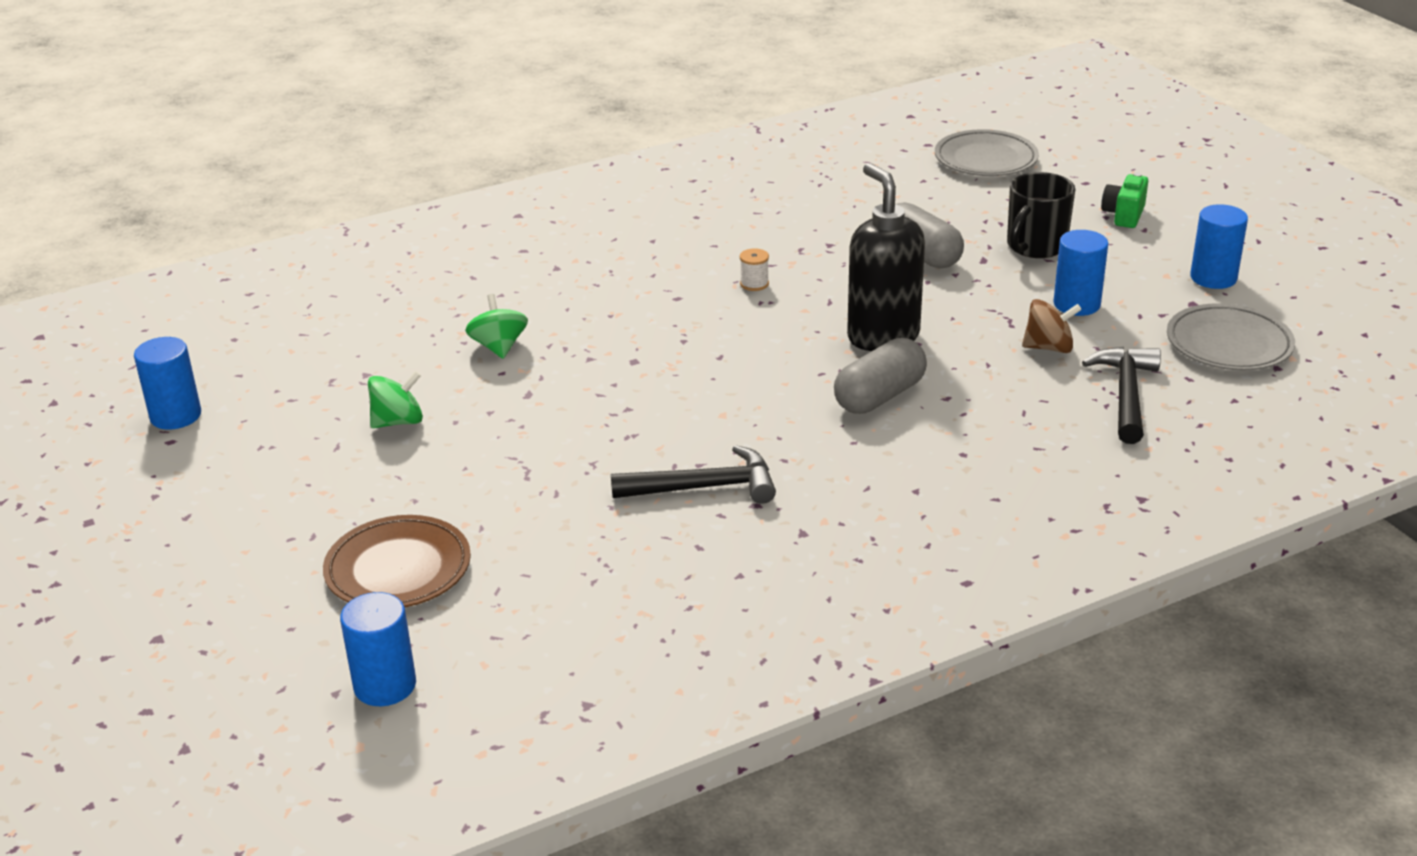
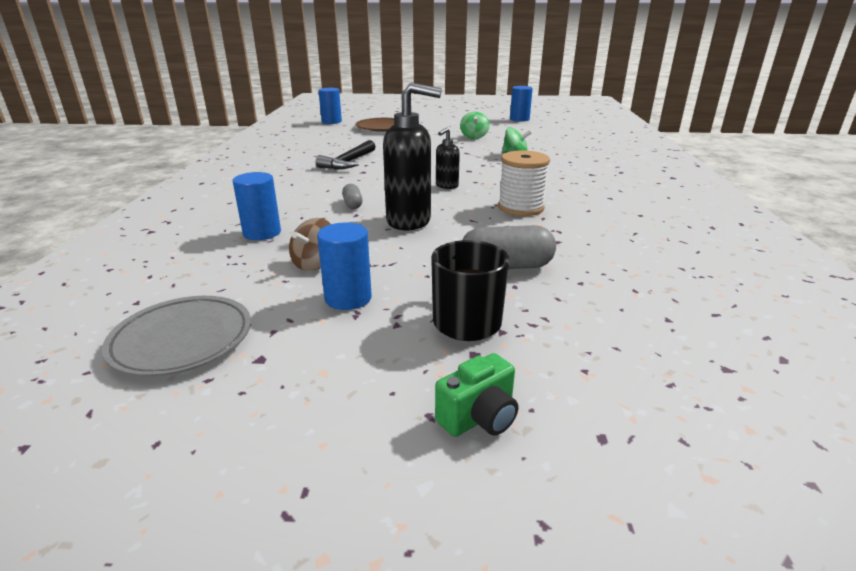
camera: 120 degrees right, 5 degrees down
white spool [740,248,769,291] -> white spool [498,150,550,216], size x2.18
grey capsule [834,338,927,414] -> grey capsule [342,184,363,209], size x0.54
grey plate [935,129,1039,176] -> none
black hammer [1082,347,1161,444] -> none
green camera [1101,173,1148,228] -> green camera turned 90 degrees clockwise [435,353,518,437]
blue cylinder [1190,204,1248,289] -> blue cylinder moved to [233,172,281,240]
none -> black soap dispenser [436,128,460,189]

